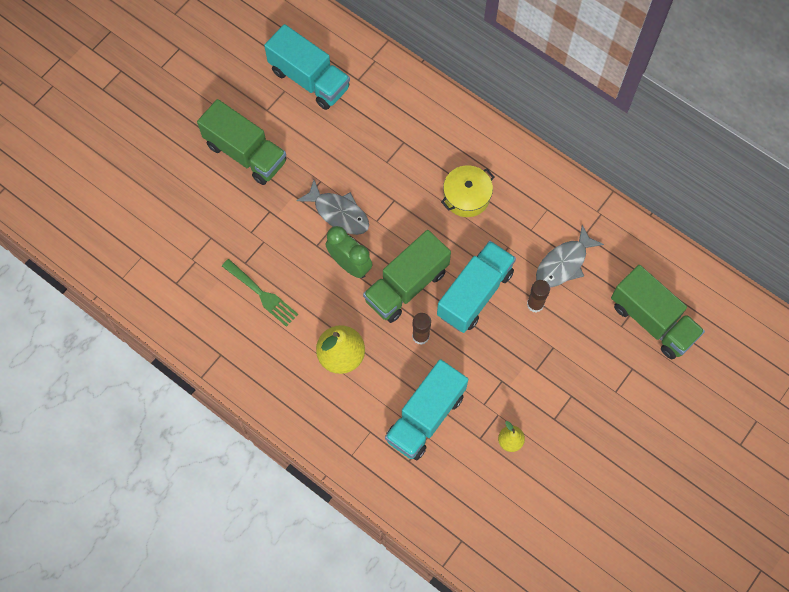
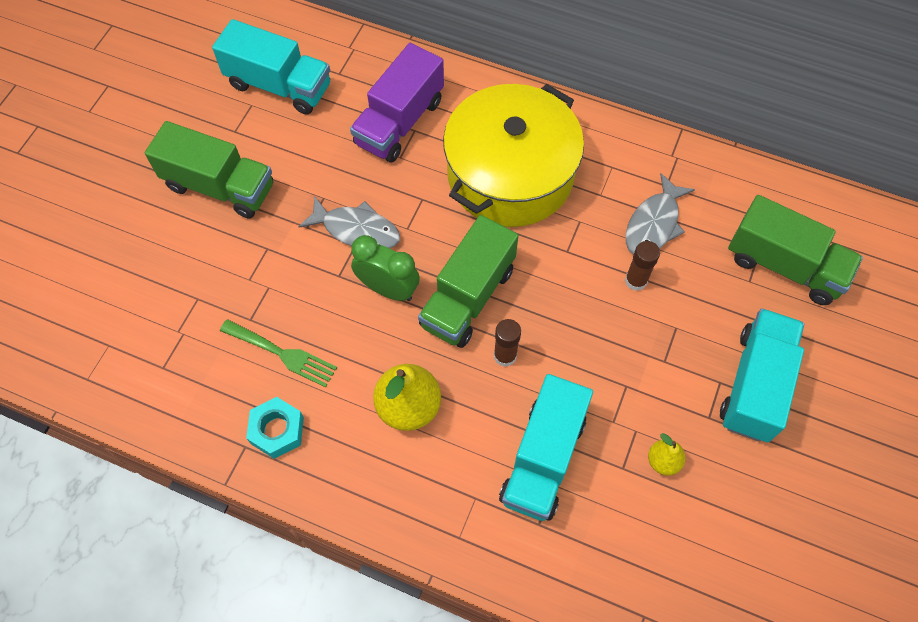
camera: 15 degrees left, 5 degrees down
turquoise truck [437,241,516,333] -> turquoise truck moved to [720,308,804,442]
yellow pot [441,165,494,217] -> yellow pot [443,84,584,227], size x2.14
none -> turquoise nut [246,397,304,459]
none -> purple truck [350,43,444,162]

